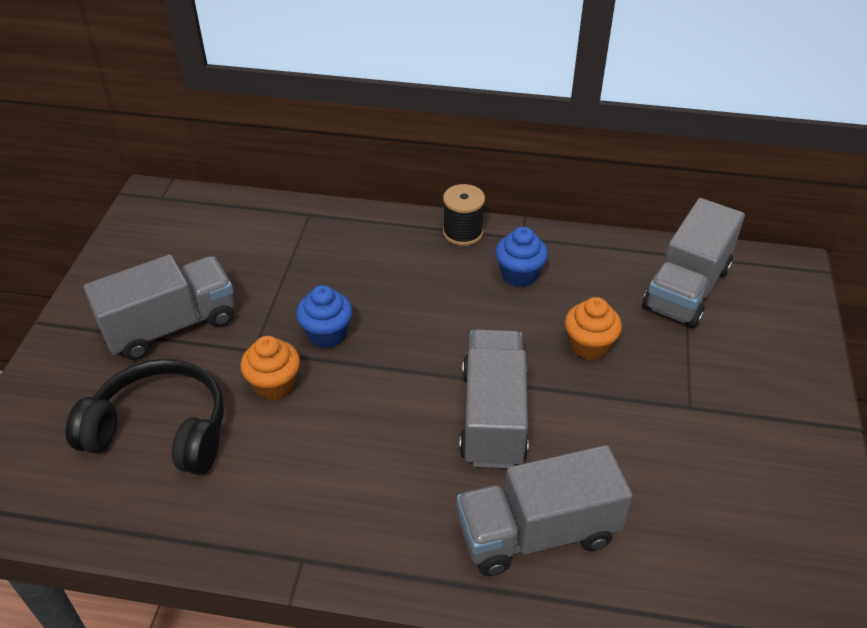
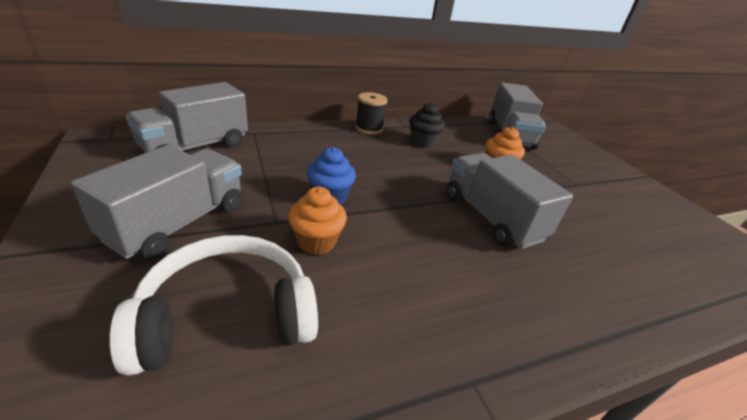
camera: 35 degrees left, 10 degrees down
black headphones [66,359,224,475] -> white headphones [109,235,318,376]
grey truck [456,445,633,576] -> grey truck moved to [126,82,248,153]
blue cupcake [495,227,548,287] -> black cupcake [409,102,445,148]

